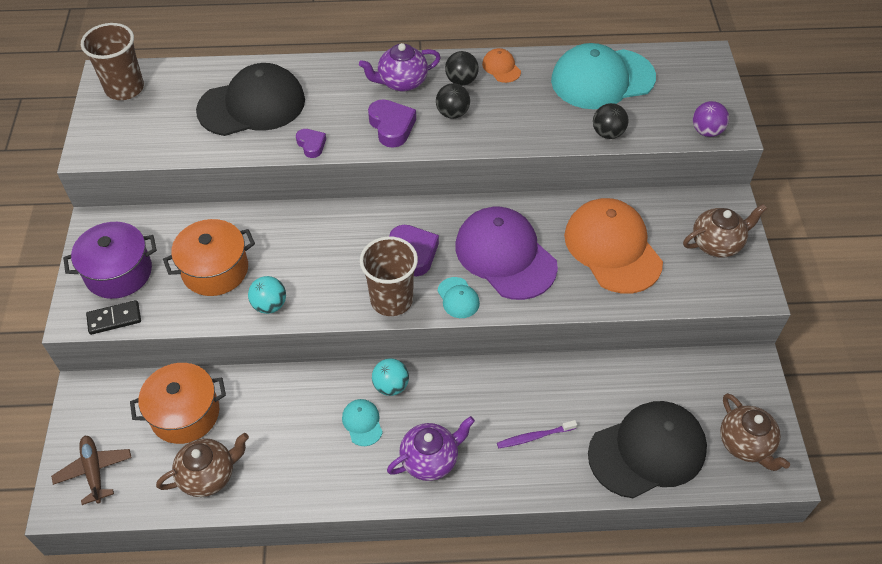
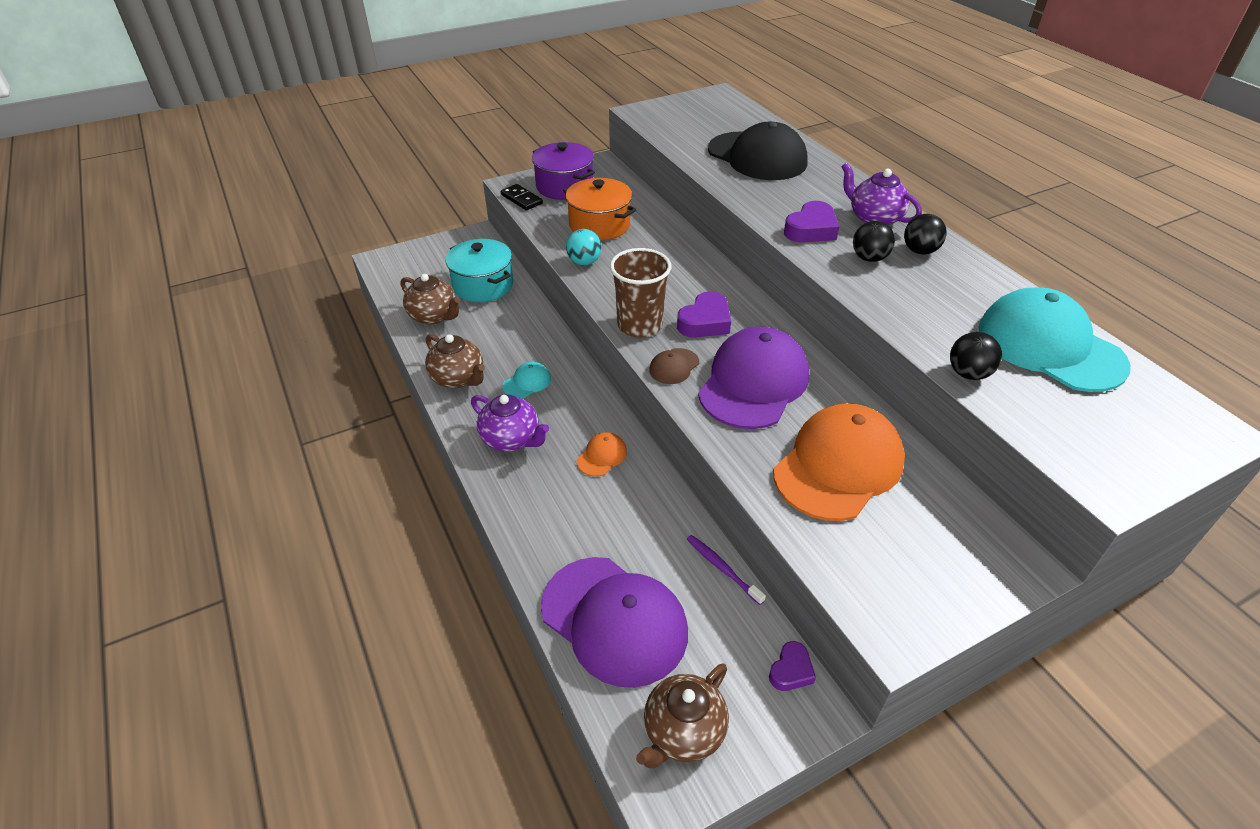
camera: 65 degrees right, 10 degrees down
brown plane [51,436,132,505] -> none
brown cup [81,23,144,100] -> none
orange pot [130,363,226,444] -> turquoise pot [445,239,513,302]
purple heart [296,129,326,158] -> purple heart moved to [769,641,816,691]
turquoise ball [372,358,409,396] -> none
turquoise cap [437,277,480,318] -> brown cap [649,348,699,384]
orange cap [482,48,521,83] -> orange cap moved to [577,432,627,476]
purple toothbrush [497,420,577,448] -> purple toothbrush moved to [687,535,766,605]
black cap [588,401,707,498] -> purple cap [541,557,688,688]
brown teapot [683,204,767,258] -> brown teapot moved to [425,334,485,388]
purple ball [693,101,729,137] -> none

